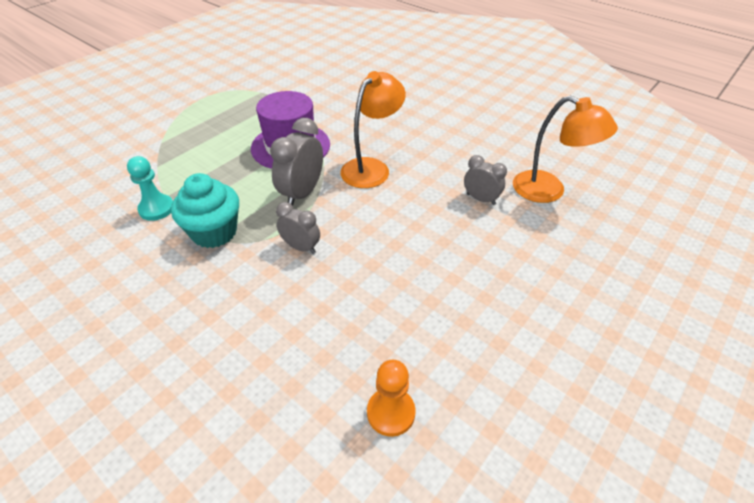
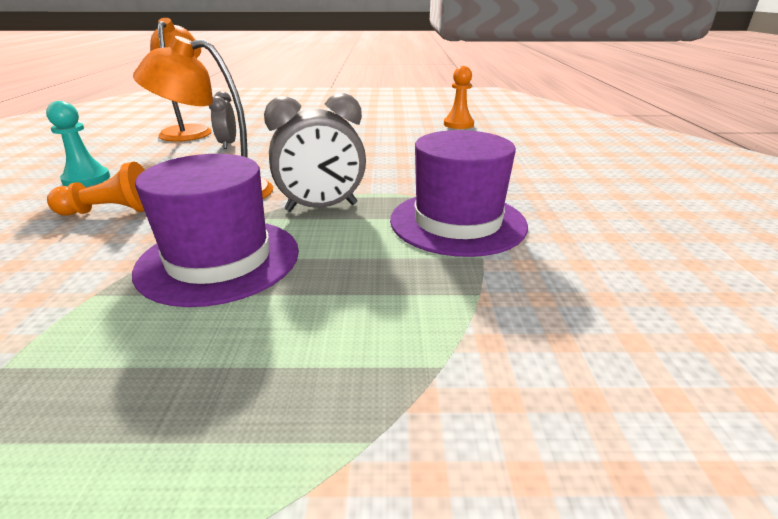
camera: 130 degrees left, 15 degrees down
turquoise pawn [127,156,173,221] -> turquoise pawn moved to [46,101,110,187]
turquoise cupcake [171,173,239,248] -> purple hat [390,130,528,257]
grey clock [276,202,320,254] -> none
none -> orange pawn [47,162,145,216]

